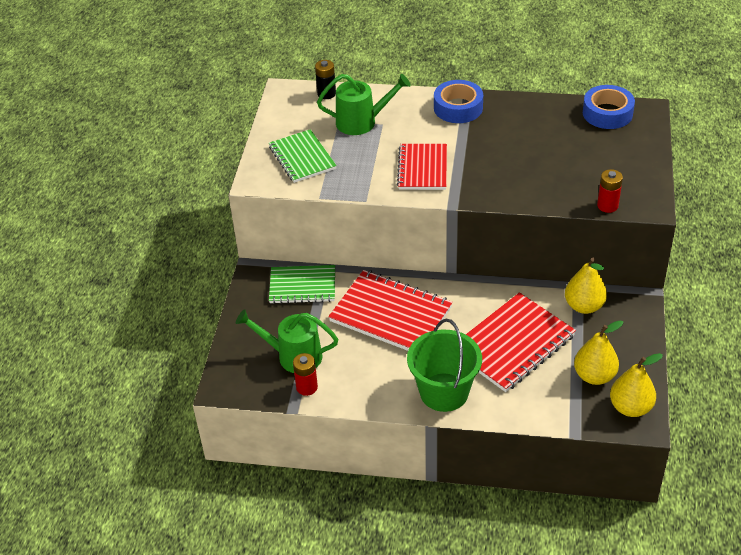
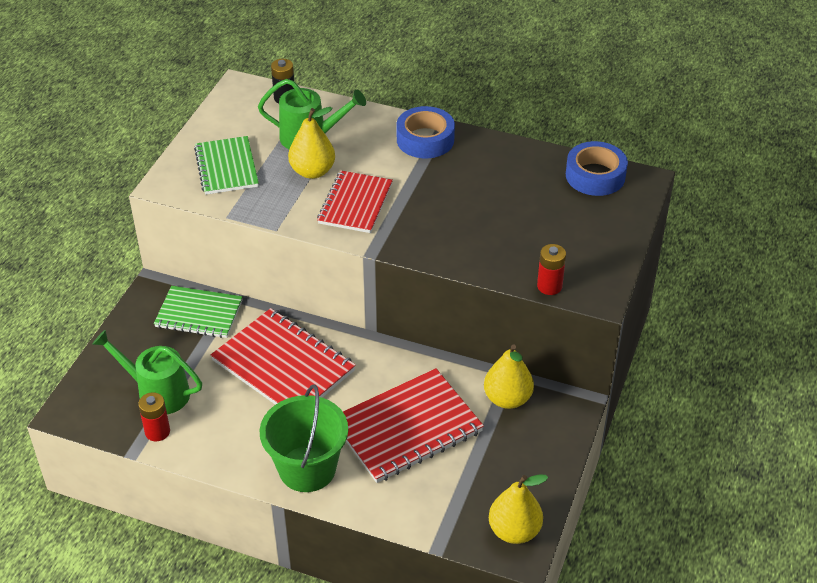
camera: 10 degrees right, 0 degrees up
yellow pear [574,320,623,385] -> yellow pear moved to [288,107,335,179]

